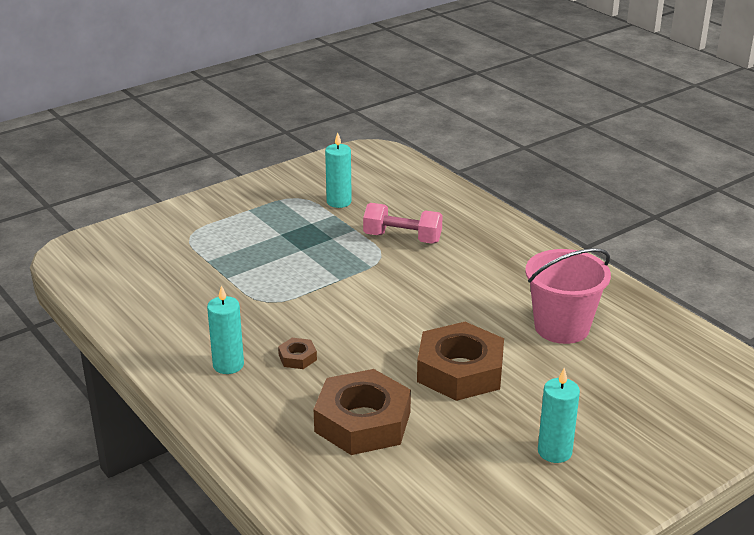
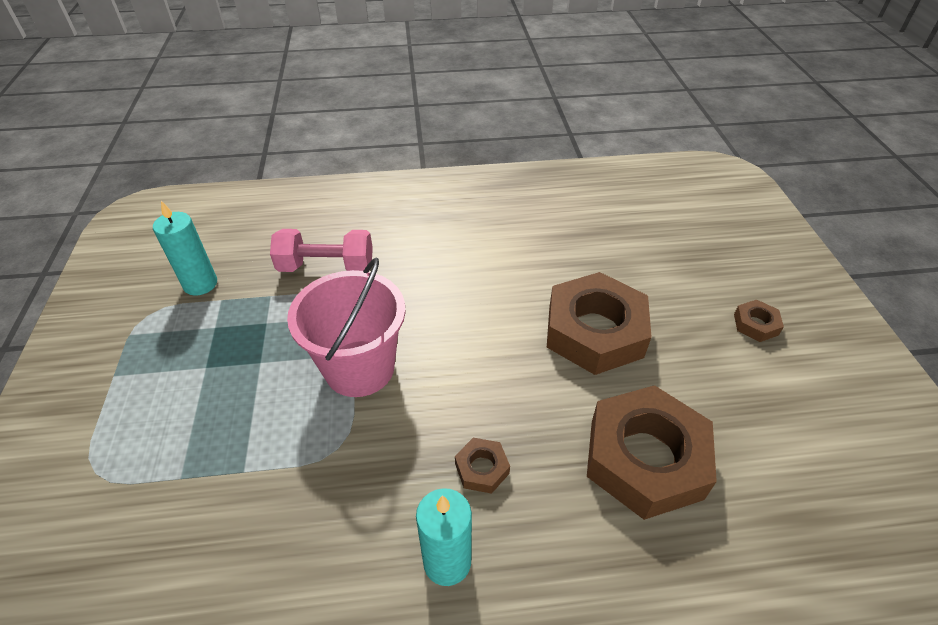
camera: 60 degrees left, 15 degrees up
pink dumbbell [363,203,443,244] -> pink dumbbell turned 45 degrees clockwise [270,229,373,272]
pink bucket [525,248,611,344] -> pink bucket moved to [287,258,406,397]
turquoise candle [538,368,580,463] -> brown nut [734,300,784,342]

